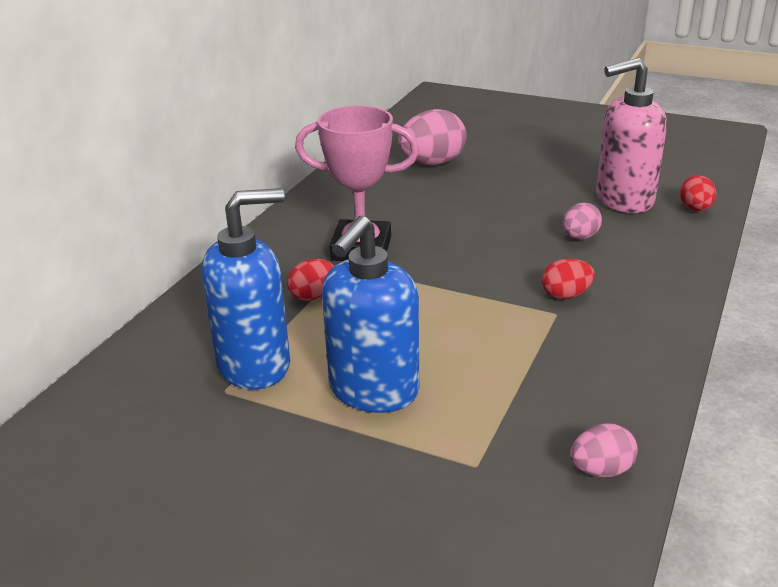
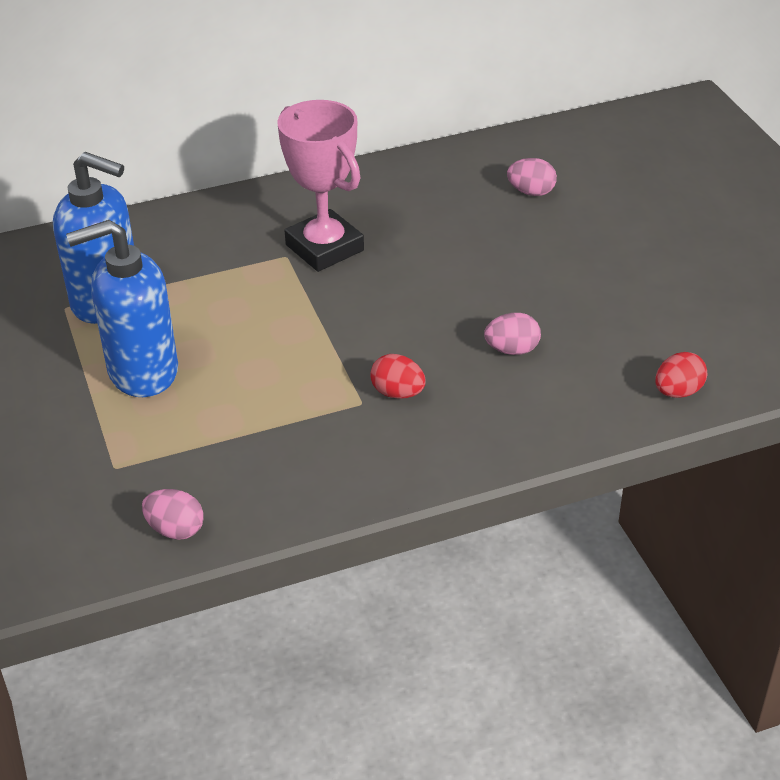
camera: 45 degrees right, 10 degrees up
red egg [287,259,334,301] -> none
pink egg [398,109,467,165] -> pink egg [507,158,557,196], size x0.56
pink soap dispenser [596,58,667,213] -> none

